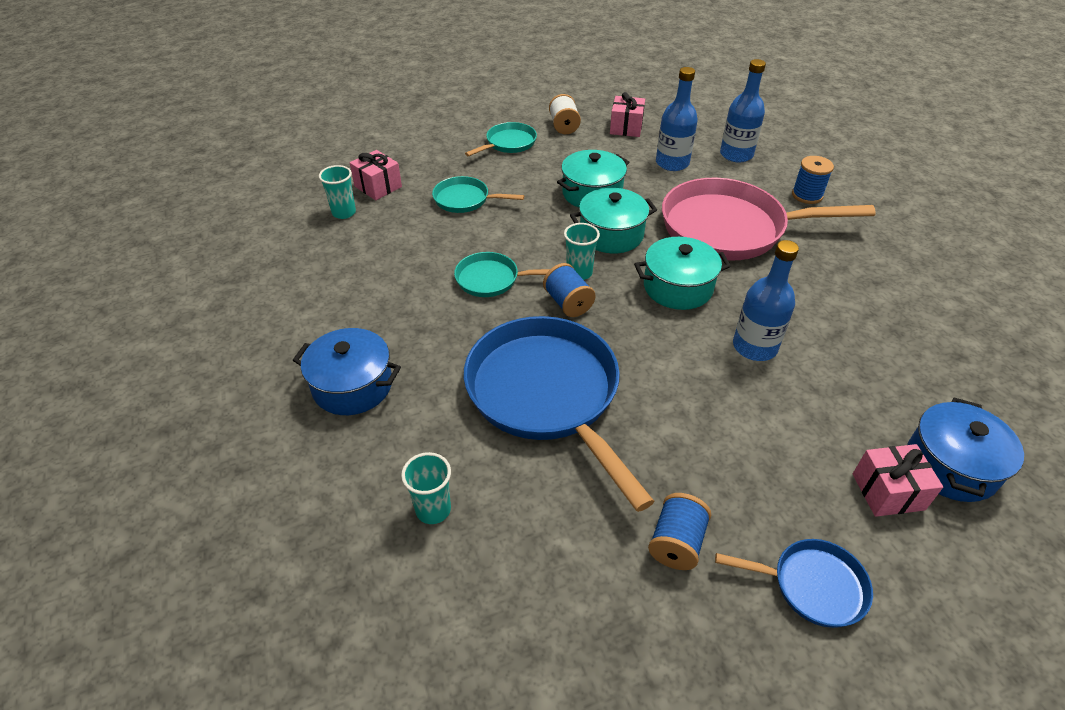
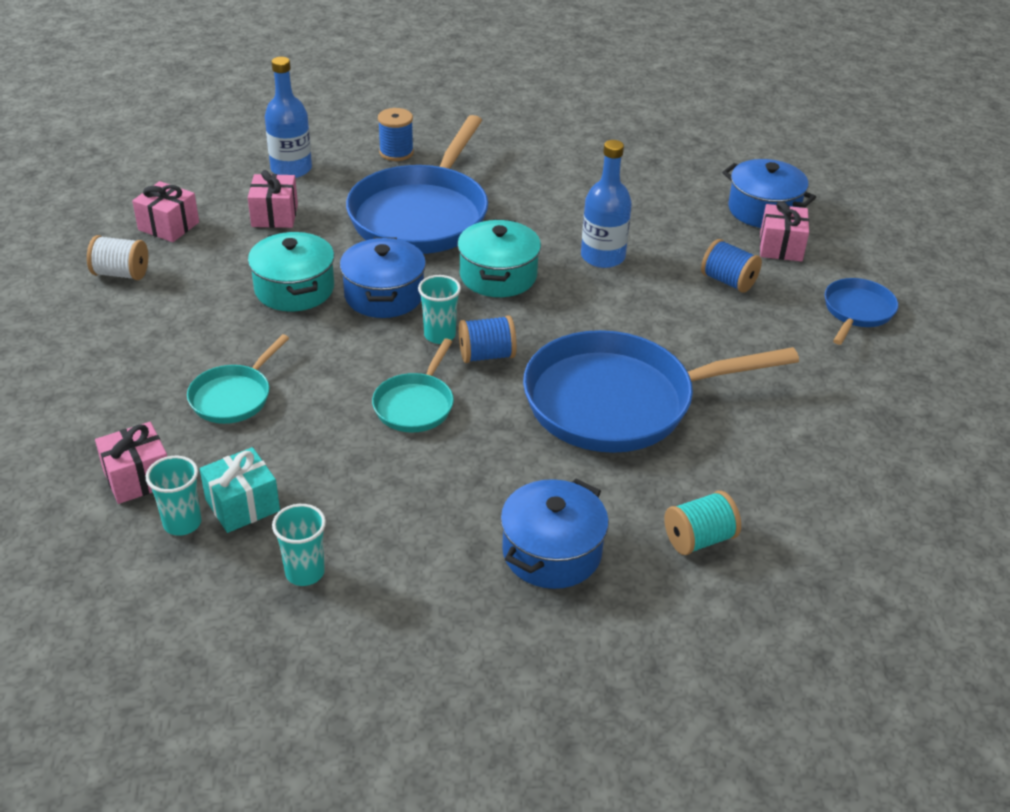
camera: 75 degrees left, 5 degrees down
turquoise cup [401,452,451,524] -> turquoise cup moved to [272,504,326,586]
turquoise pan [465,122,537,156] -> none
turquoise pot [570,188,657,253] -> blue pot [340,237,426,318]
blue spool [648,493,711,570] -> blue spool moved to [701,239,762,293]
blue bottle [656,67,698,171] -> pink gift [248,170,298,228]
pink pan [662,178,876,261] -> blue pan [346,115,488,254]
none -> turquoise gift [199,447,280,533]
none -> turquoise spool [664,491,741,555]

